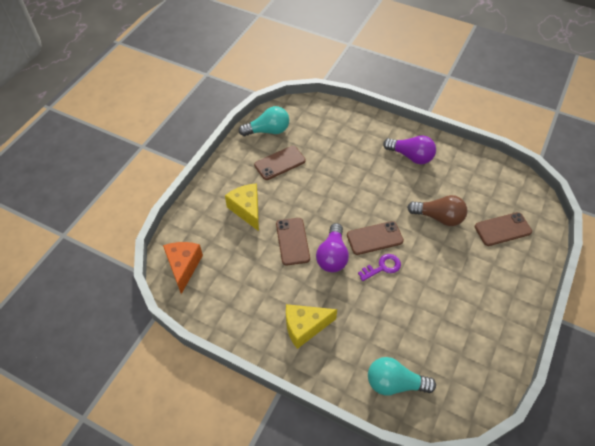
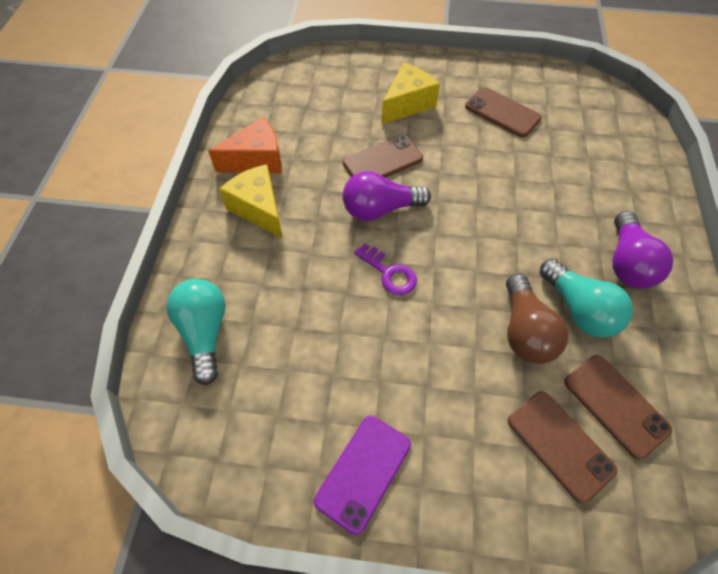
camera: 70 degrees right, 5 degrees up
orange cheese [163,242,203,294] -> orange cheese moved to [208,117,282,173]
turquoise light bulb [239,106,289,136] -> turquoise light bulb moved to [540,259,633,338]
brown phone [347,221,404,255] -> brown phone moved to [564,355,672,460]
none -> purple phone [314,416,411,535]

